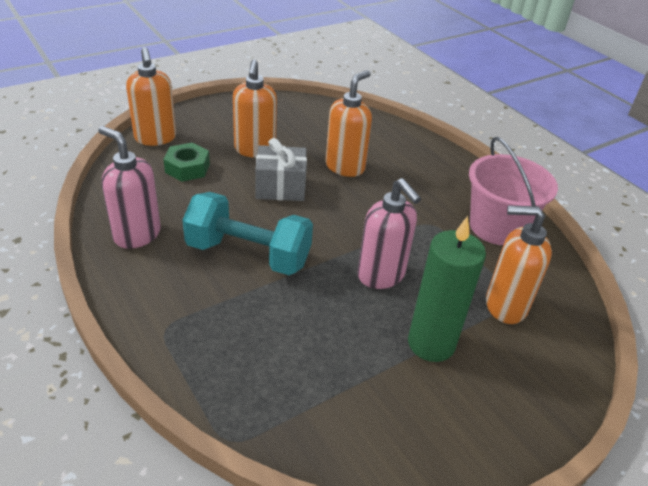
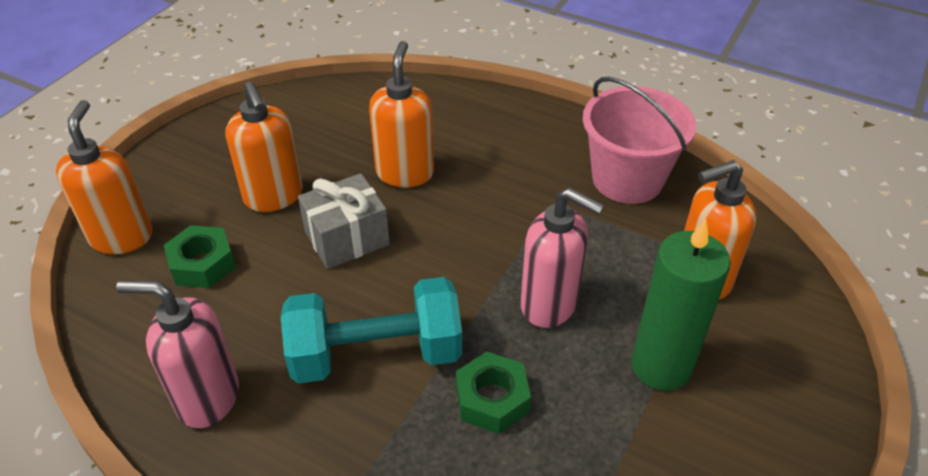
camera: 25 degrees left, 5 degrees up
orange soap dispenser [126,47,176,146] -> orange soap dispenser turned 135 degrees counterclockwise [56,100,153,254]
none -> green nut [456,351,531,434]

